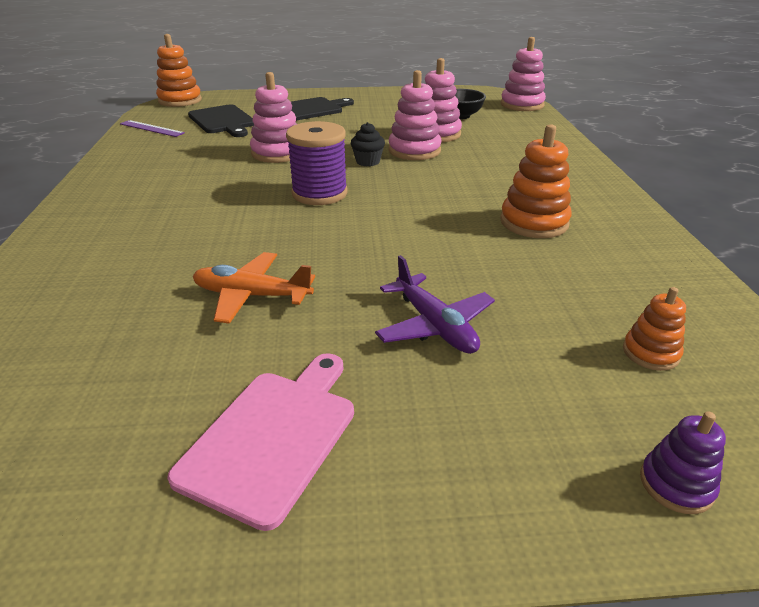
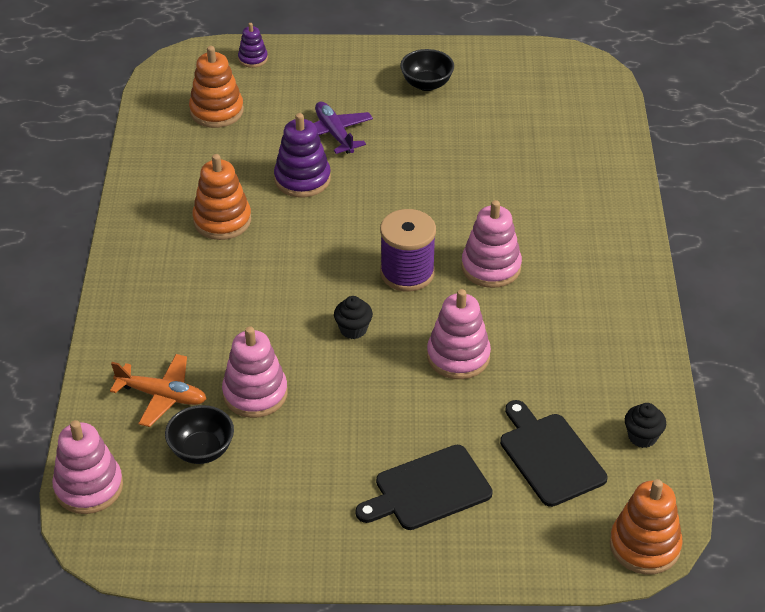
camera: 175 degrees left, 10 degrees up
purple ruler [120,120,185,137] -> black cupcake [625,403,666,448]
pink cutting board [167,353,354,531] -> black bowl [400,49,454,91]
orange plane [193,252,315,324] -> orange plane moved to [110,354,207,427]
pink stacking toy [388,70,442,160] -> pink stacking toy moved to [461,200,522,288]
orange stacking toy [623,287,686,371] -> orange stacking toy [189,46,244,128], size x1.75
none -> purple stacking toy [274,113,331,197]

